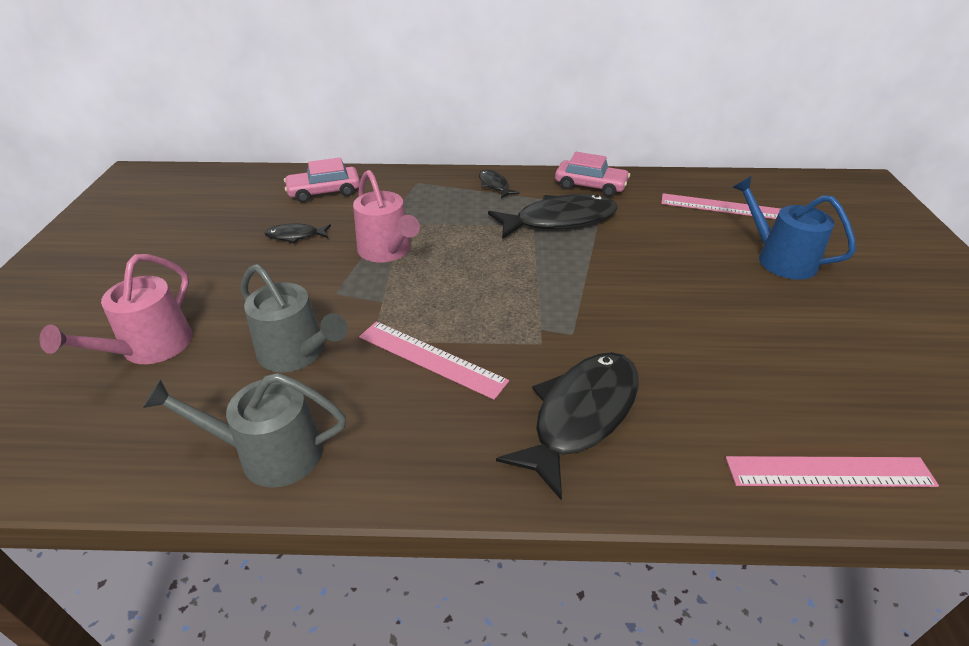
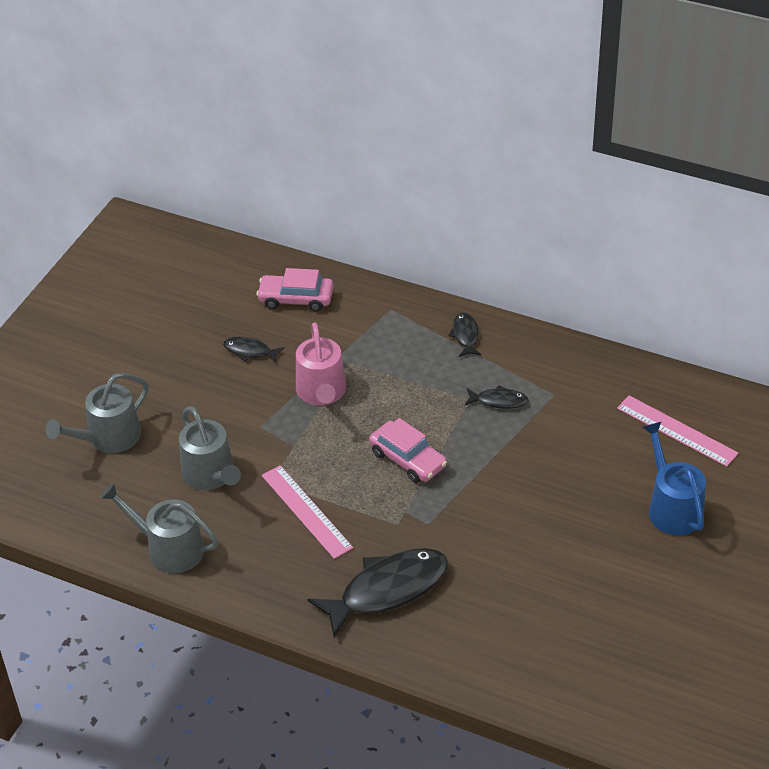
camera: 25 degrees right, 5 degrees up
pink watering can [39,254,193,364] -> grey watering can [46,373,148,453]
black fish [488,194,618,239] -> black fish [465,385,529,409], size x0.48
pink car [555,152,630,197] -> pink car moved to [369,418,447,483]
pink ruler [726,456,939,487] -> none

